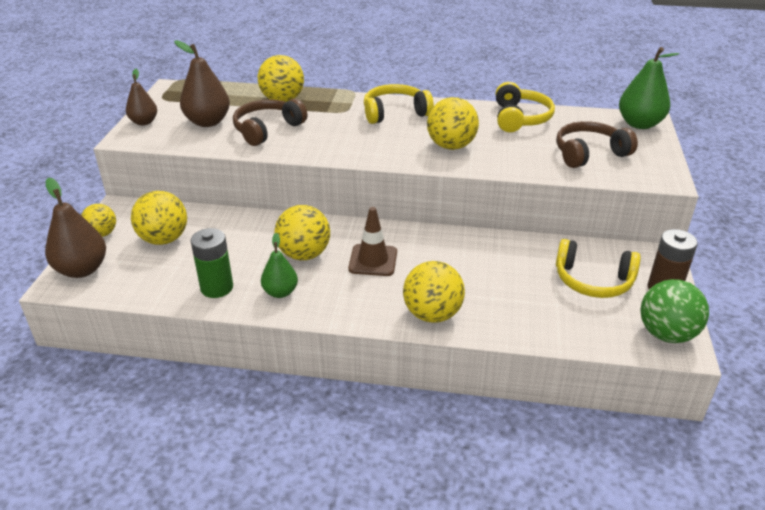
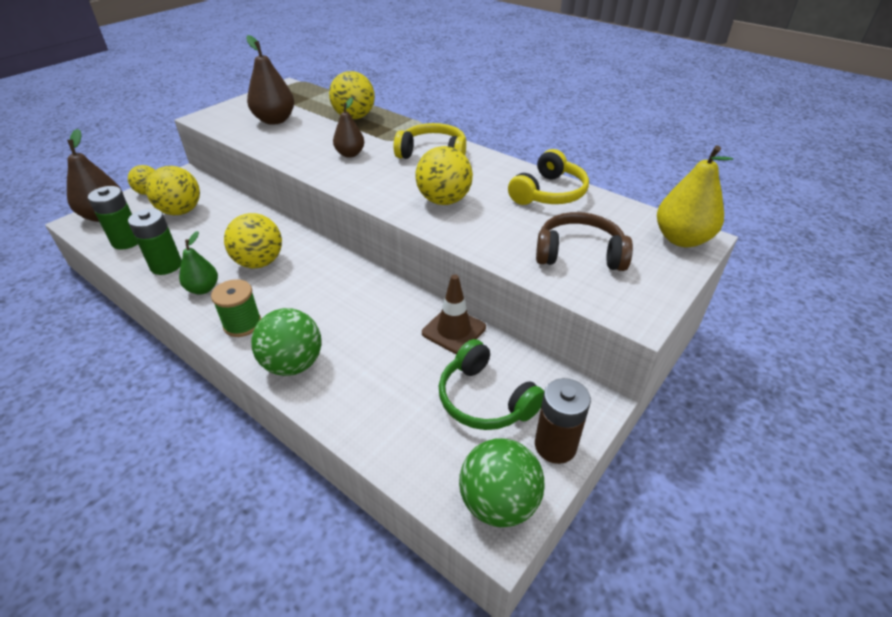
camera: 30 degrees right, 5 degrees up
brown pear [126,69,157,125] -> brown pear moved to [333,98,364,157]
brown headphones [233,99,308,146] -> none
brown traffic cone [348,207,397,276] -> brown traffic cone moved to [422,274,486,354]
yellow ball [403,261,465,323] -> green ball [251,308,321,376]
yellow headphones [556,239,641,298] -> green headphones [439,339,544,430]
green pear [619,47,679,129] -> yellow pear [657,145,734,247]
none -> green battery [88,186,138,250]
none -> green spool [211,279,261,337]

